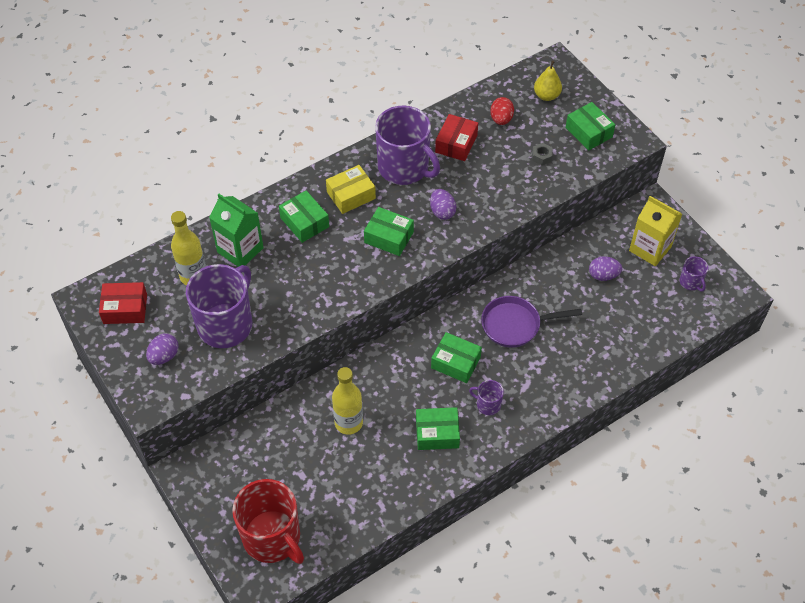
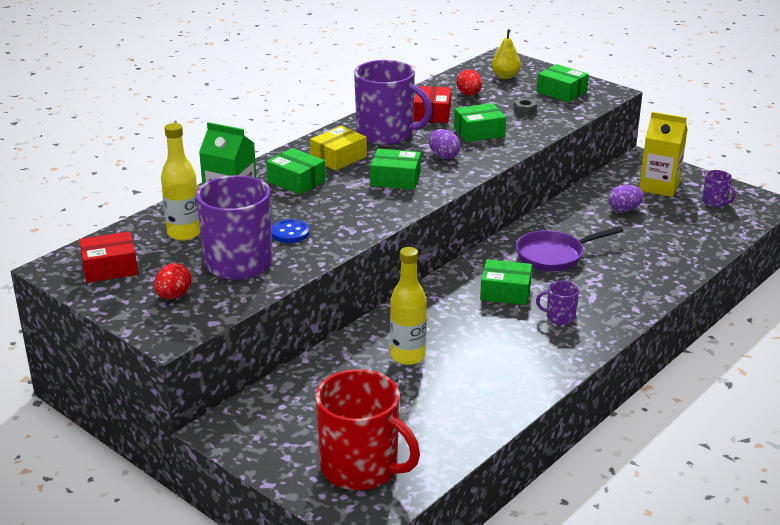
camera: 15 degrees left, 25 degrees down
purple egg [146,333,179,365] -> red egg [154,263,192,299]
green box [416,407,460,450] -> green box moved to [454,103,506,142]
none -> blue button [271,219,310,243]

